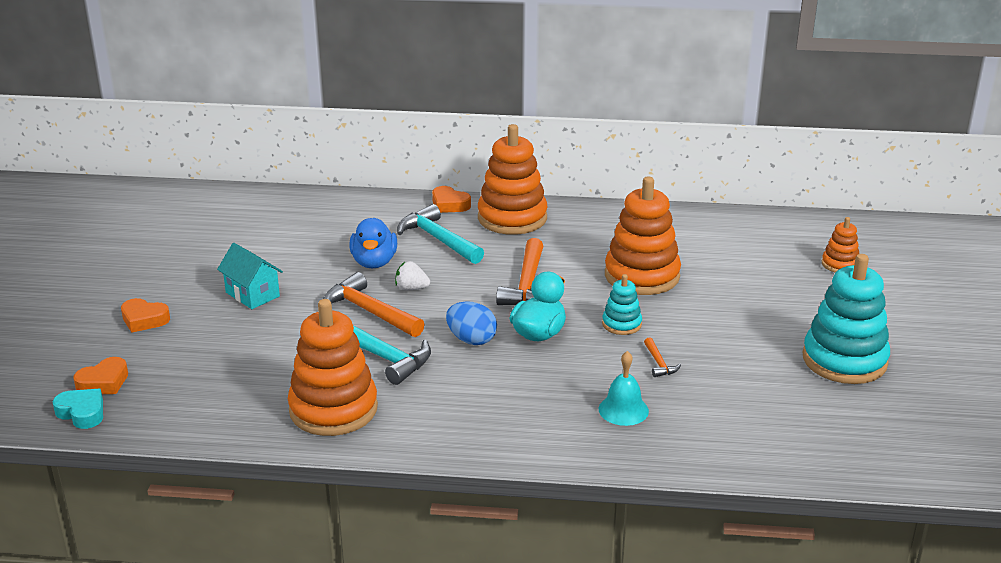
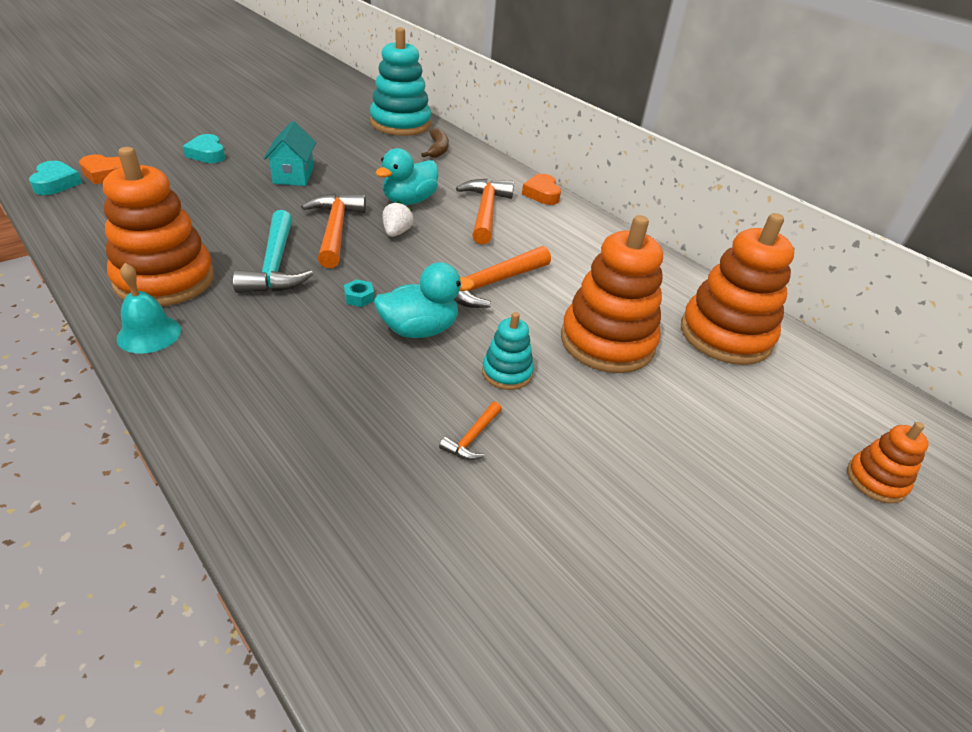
camera: 40 degrees right, 10 degrees up
orange heart [121,298,170,333] -> turquoise heart [183,134,225,163]
blue duck [350,218,397,268] -> turquoise duck [375,148,438,205]
white strawberry [395,261,430,290] -> white strawberry turned 45 degrees clockwise [382,201,414,237]
turquoise hammer [397,204,484,264] -> orange hammer [456,179,514,245]
blue egg [446,302,497,345] -> turquoise nut [344,279,374,307]
orange stacking toy [478,124,547,235] -> orange stacking toy moved to [681,213,794,365]
turquoise bell [599,351,649,426] -> turquoise bell moved to [117,263,181,354]
turquoise stacking toy [802,254,890,384] -> turquoise stacking toy moved to [370,27,431,136]
none -> brown banana [421,128,449,158]

